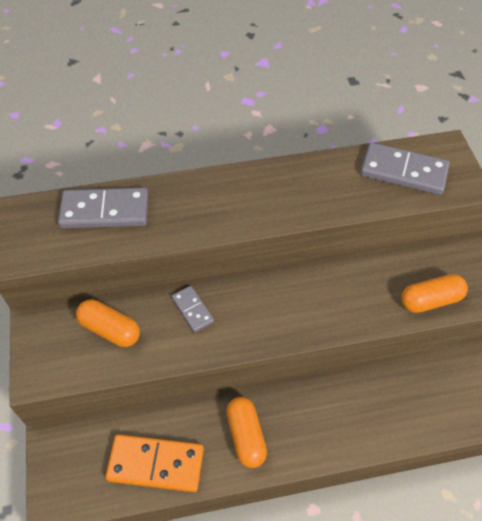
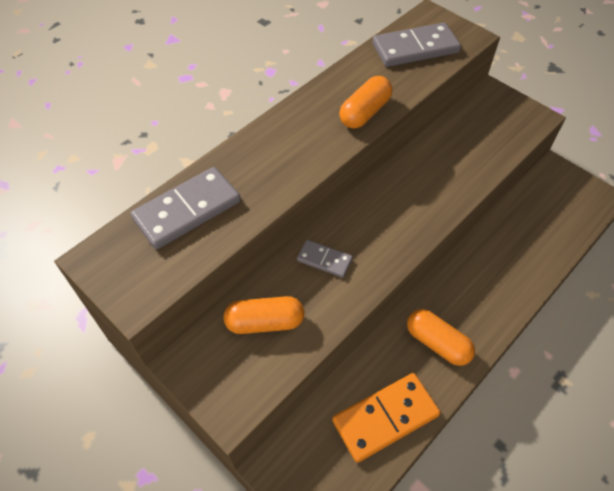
camera: 35 degrees left, 0 degrees up
orange capsule [401,274,468,313] -> orange capsule moved to [339,76,392,129]

